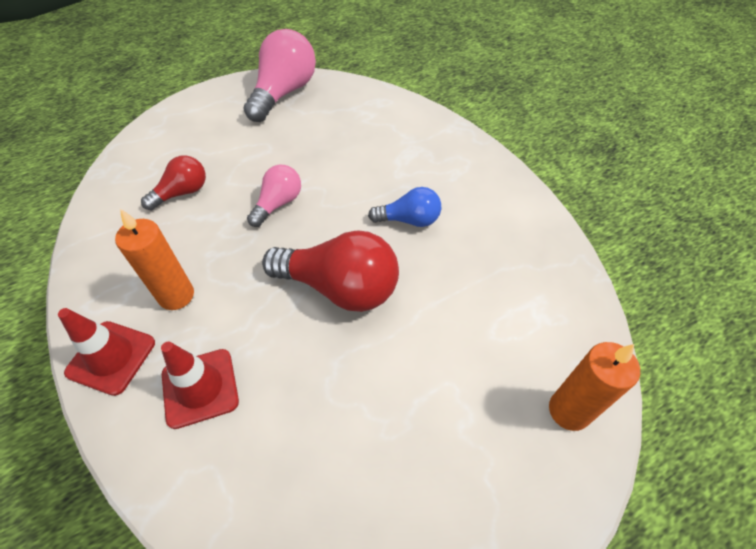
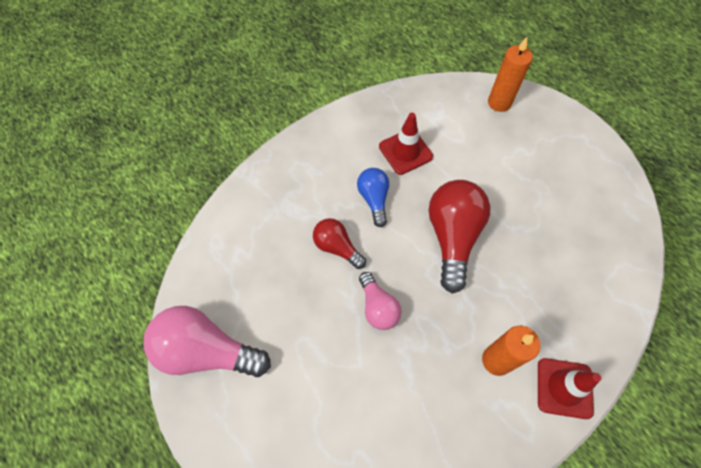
camera: 100 degrees left, 10 degrees up
red light bulb [141,155,206,210] -> red light bulb moved to [313,218,366,269]
red traffic cone [161,342,239,429] -> red traffic cone moved to [379,113,433,175]
pink light bulb [247,165,301,227] -> pink light bulb turned 135 degrees counterclockwise [359,272,402,330]

